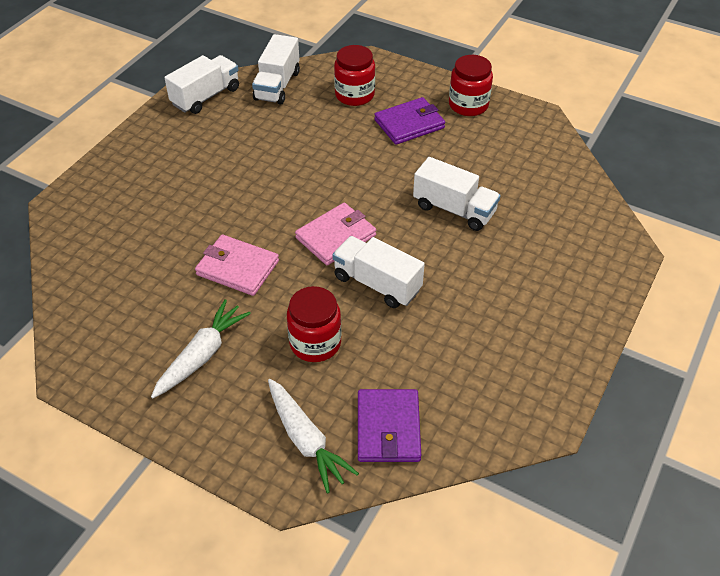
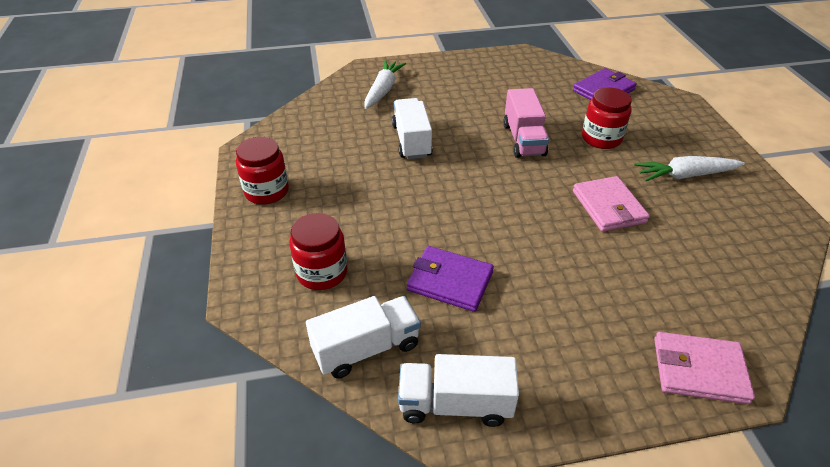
camera: 130 degrees left, 5 degrees down
white carrot [268,379,359,494] -> white carrot moved to [364,60,406,109]
pink wallet [295,203,376,265] -> pink wallet moved to [654,332,755,404]
white truck [333,236,425,308] -> pink truck [503,88,549,158]
purple wallet [374,97,445,145] -> purple wallet moved to [407,246,494,312]

